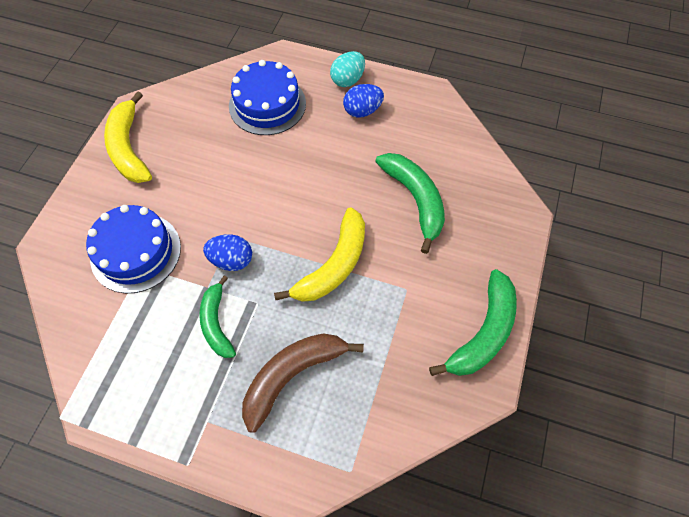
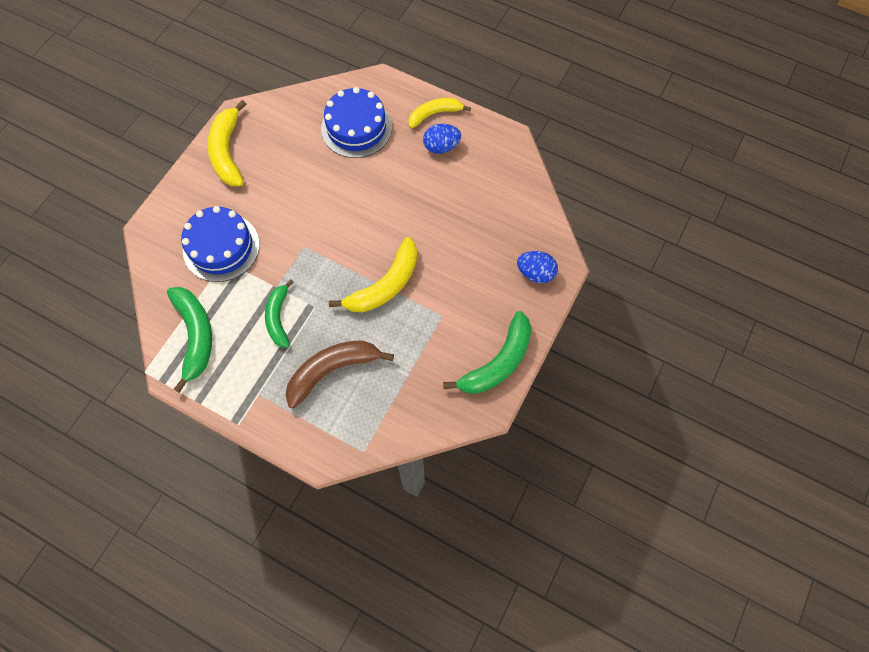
camera: 10 degrees right, 5 degrees up
blue egg [203,234,252,271] -> blue egg moved to [517,251,558,283]
turquoise egg [330,51,365,87] -> yellow banana [409,98,471,128]
green banana [375,153,445,254] -> green banana moved to [167,287,212,393]

